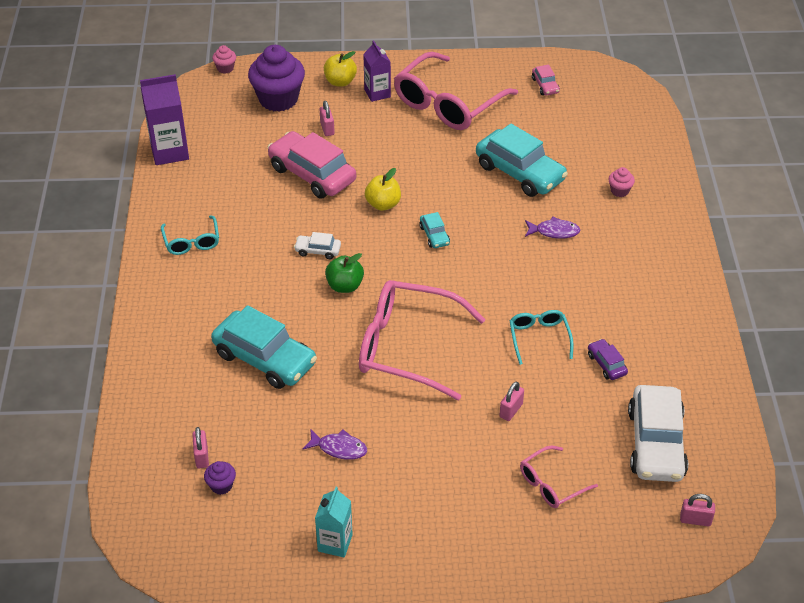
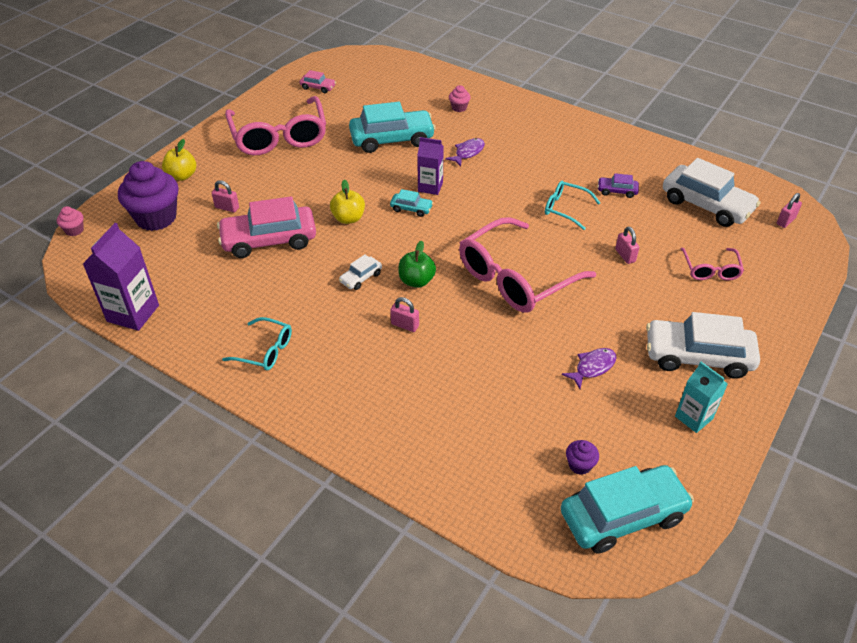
camera: 55 degrees left, 0 degrees up
pink padlock [192,427,209,468] -> pink padlock moved to [390,297,419,332]
turquoise car [211,305,317,389] -> turquoise car moved to [561,465,694,553]
purple carton [363,40,391,102] -> purple carton moved to [417,137,444,195]
none -> white car [646,312,760,379]

